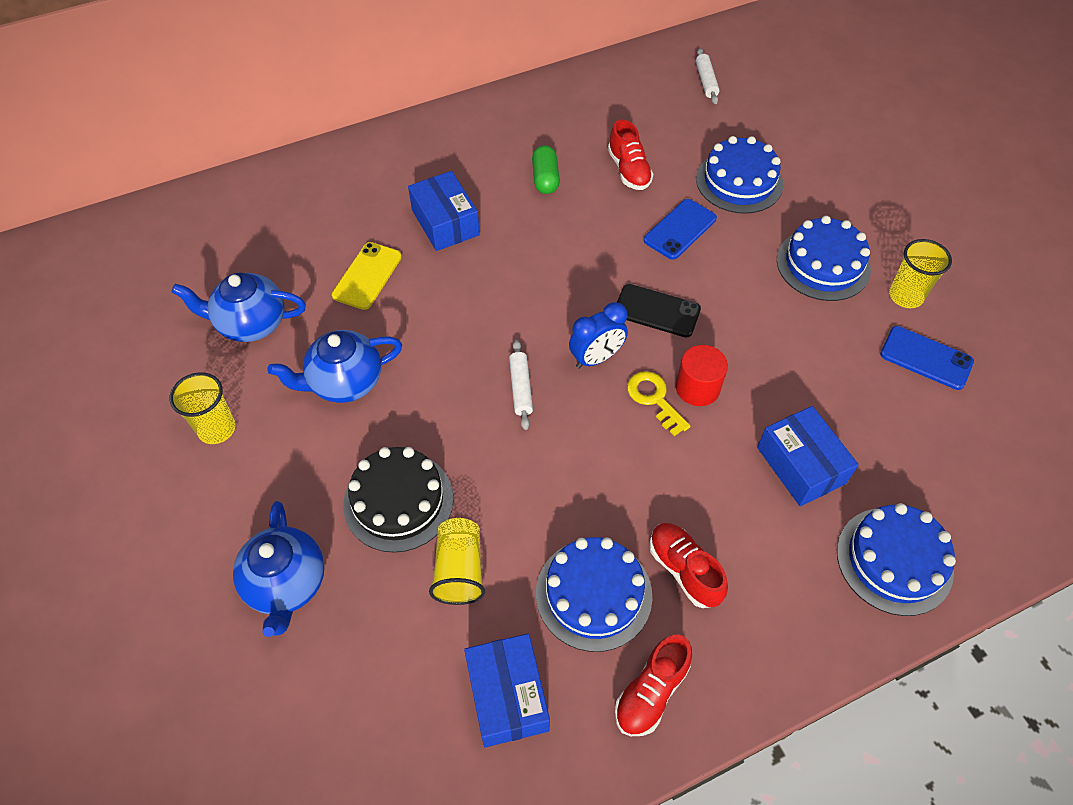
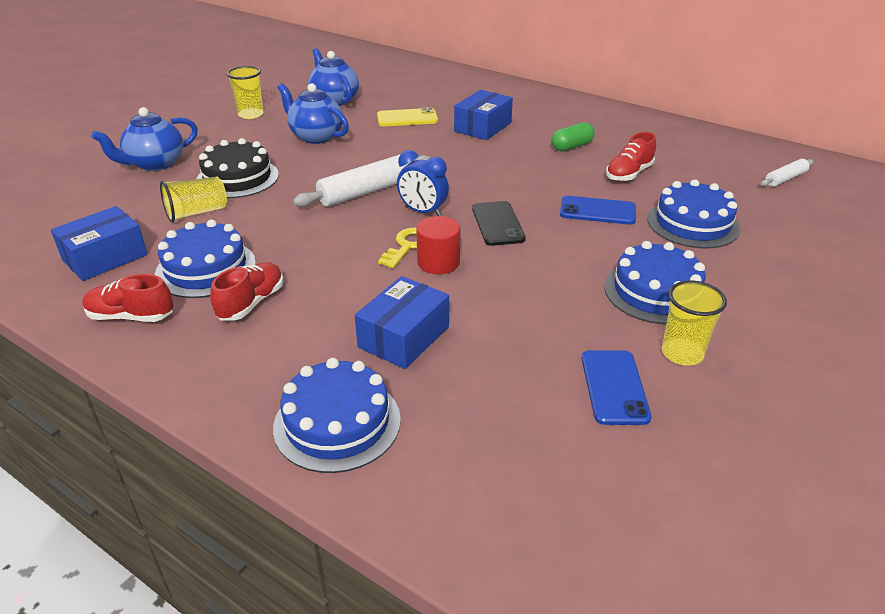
camera: 60 degrees right, 20 degrees down
white rolling pin [509,340,533,430] -> white rolling pin [293,155,431,207], size x1.80

